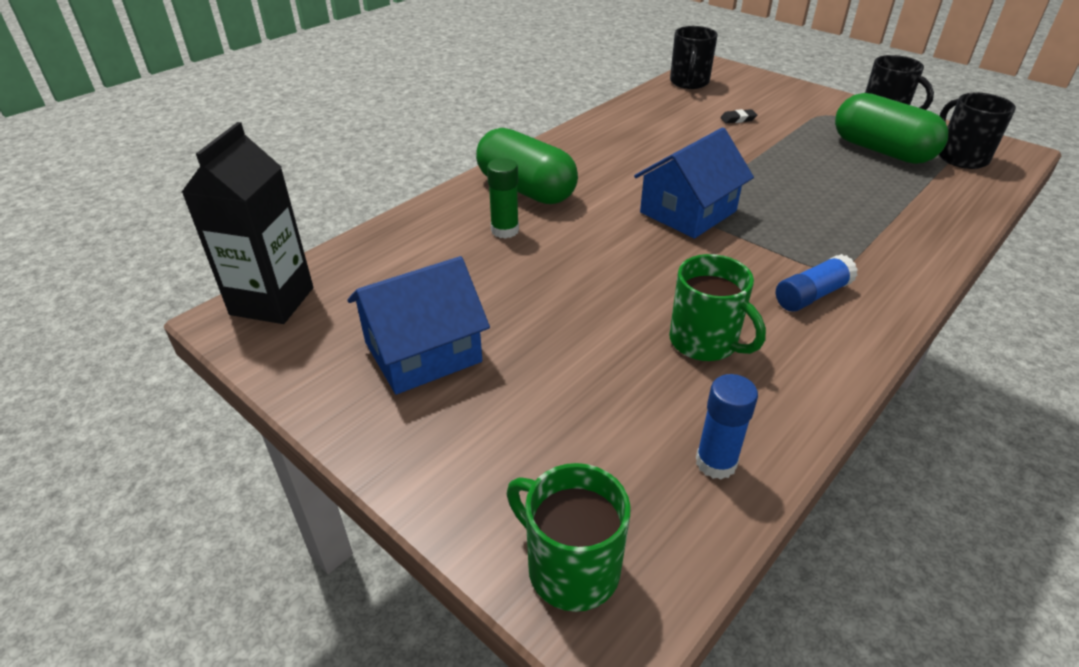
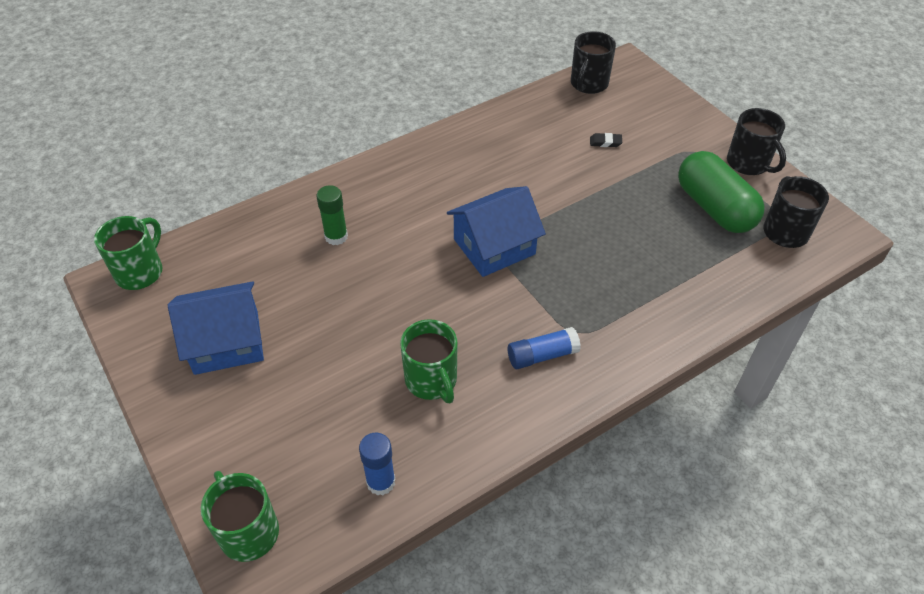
camera: 15 degrees right, 10 degrees up
black carton [182,122,313,324] -> green mug [94,216,163,290]
green capsule [476,128,578,204] -> none

